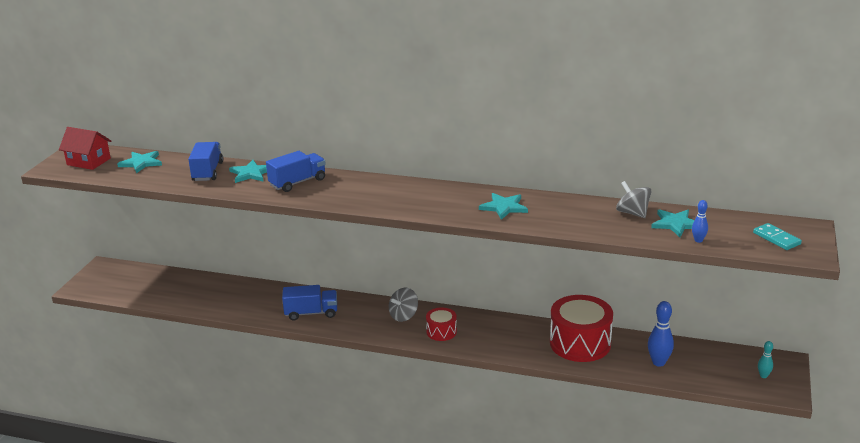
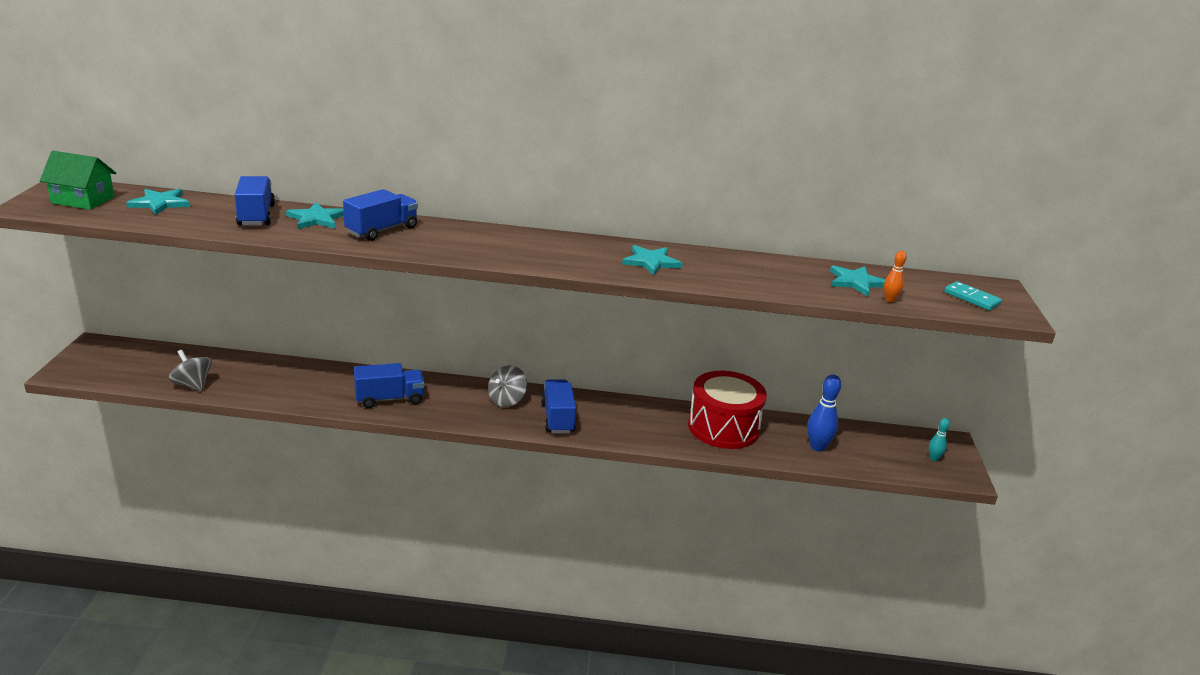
camera: 15 degrees left, 0 degrees up
red house [59,127,111,170] -> green house [40,151,116,210]
red drum [426,308,457,341] -> blue truck [541,380,576,433]
grey spinning top [616,181,652,218] -> grey spinning top moved to [169,350,212,391]
blue bowling pin [692,200,708,243] -> orange bowling pin [884,251,907,302]

